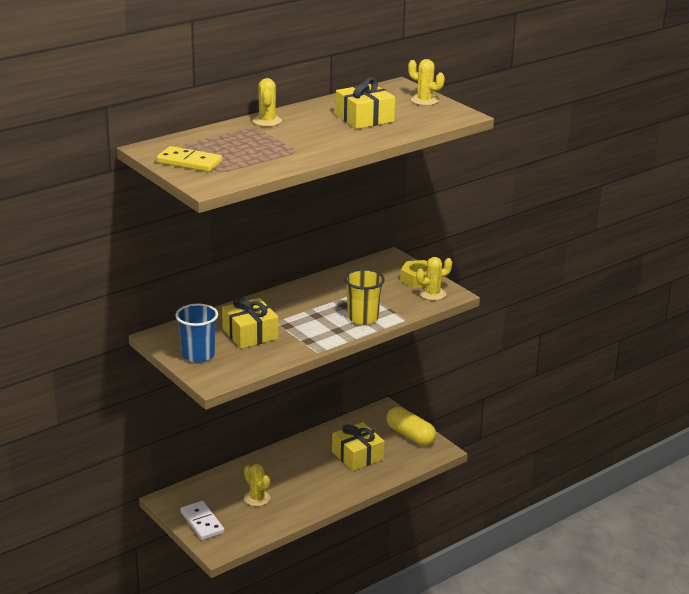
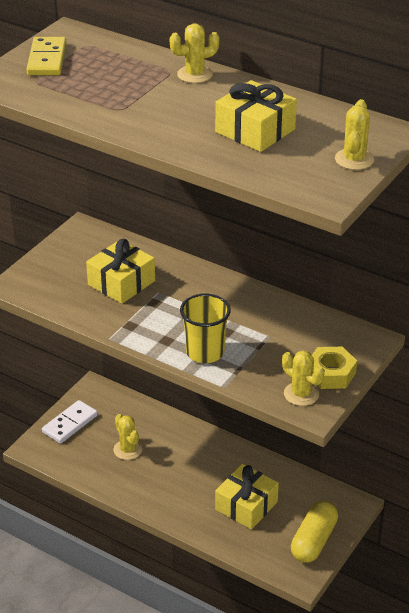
camera: 70 degrees right, 10 degrees up
blue cup [176,304,218,362] -> none
yellow cactus [244,464,270,506] -> yellow cactus turned 60 degrees counterclockwise [113,414,142,460]

